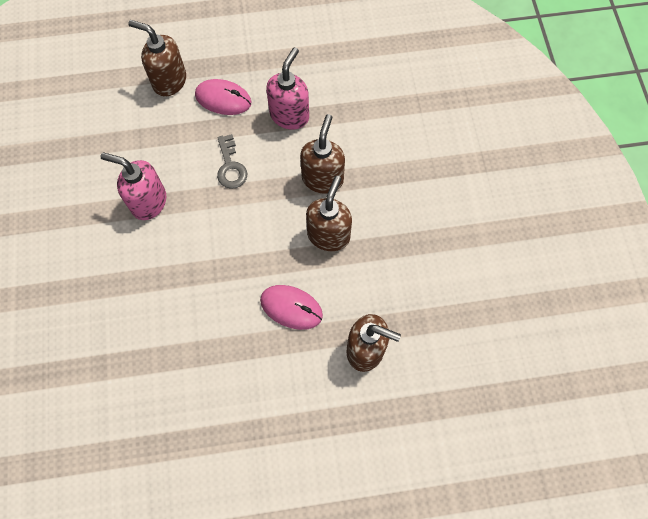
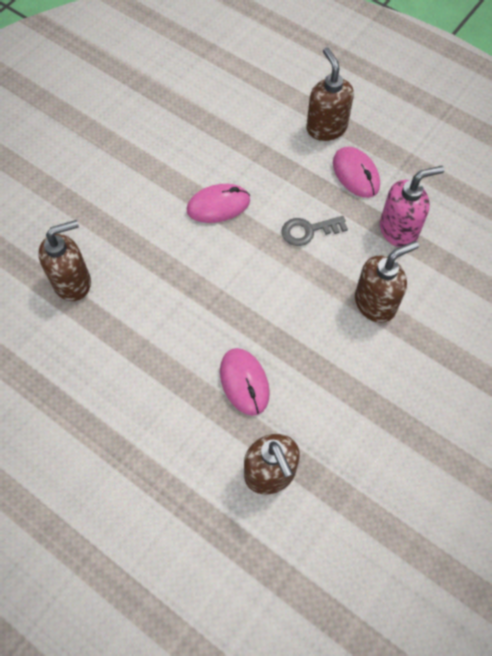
camera: 45 degrees right, 5 degrees down
pink soap dispenser [101,153,166,220] -> pink mouse [187,184,250,223]
grey key [217,134,247,189] -> grey key turned 45 degrees clockwise [281,216,348,246]
brown soap dispenser [306,176,352,251] -> brown soap dispenser moved to [38,220,91,301]

